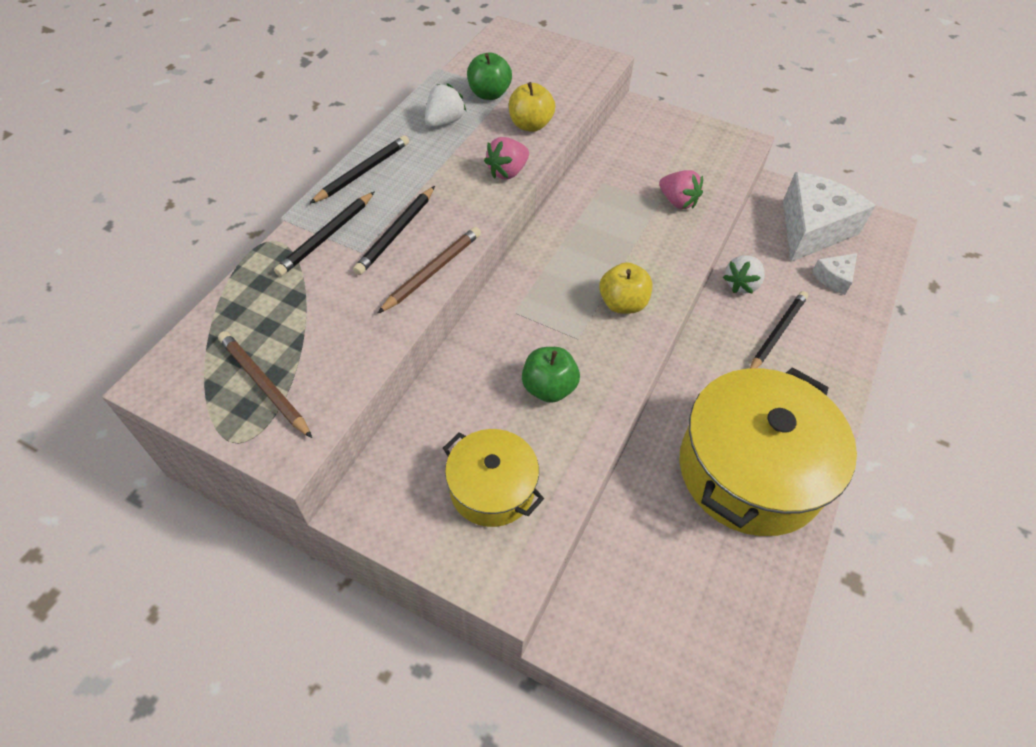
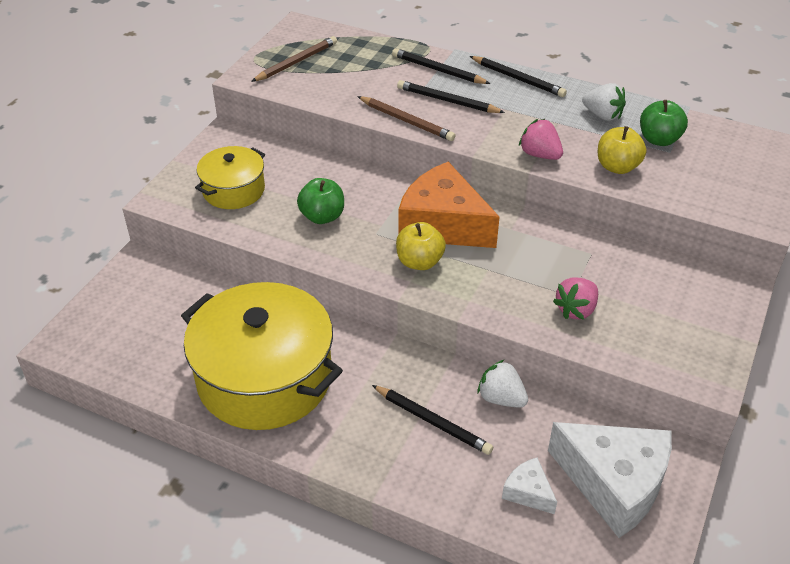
camera: 90 degrees right, 10 degrees down
none -> orange cheese [399,162,499,248]

